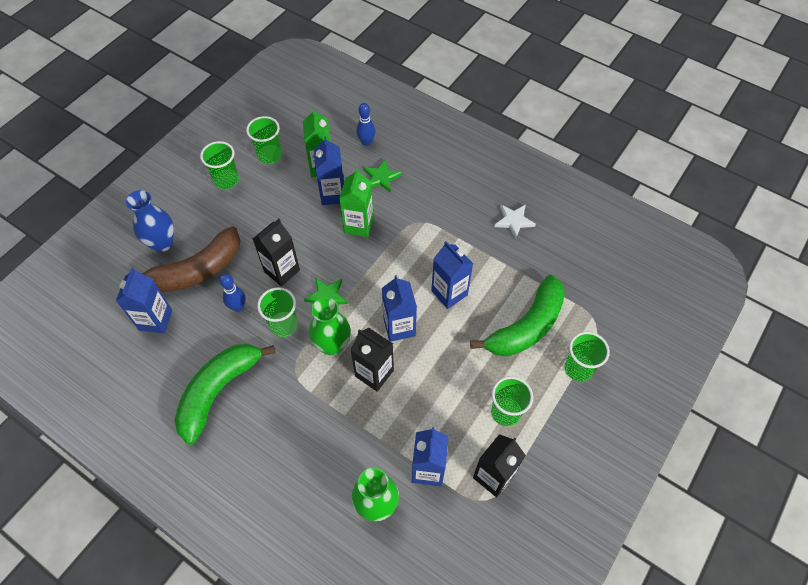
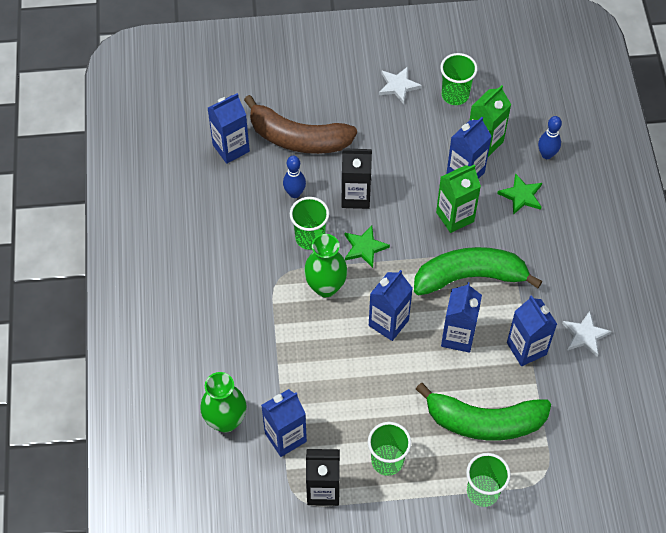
camera: 50 degrees right, 0 degrees up
blue vase [126,190,174,252] -> none
green banana [174,344,276,445] -> green banana moved to [414,247,542,295]
green cup [200,141,239,189] -> white star [379,67,422,104]
black carton [351,328,394,392] -> none
none -> blue carton [507,295,557,366]

